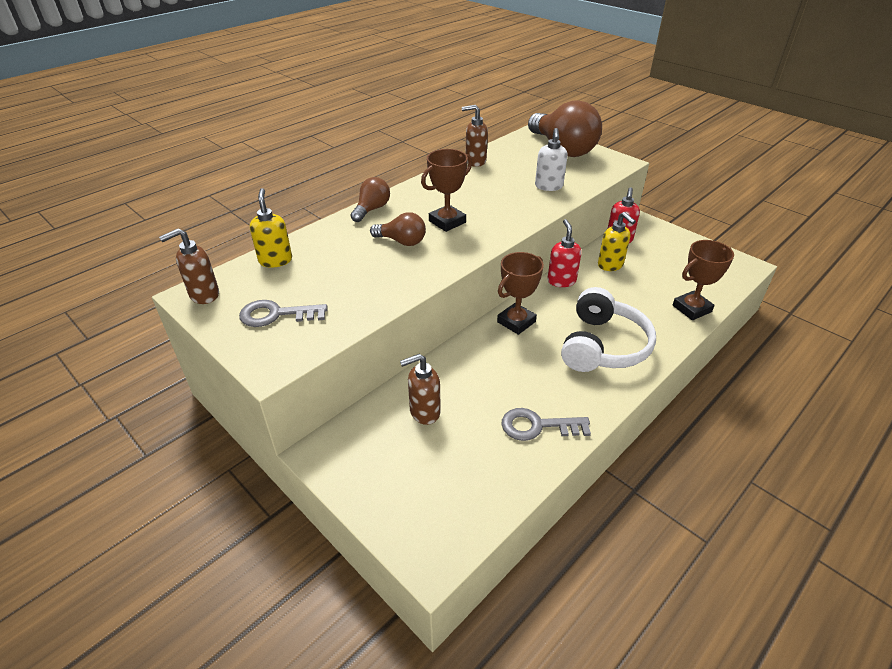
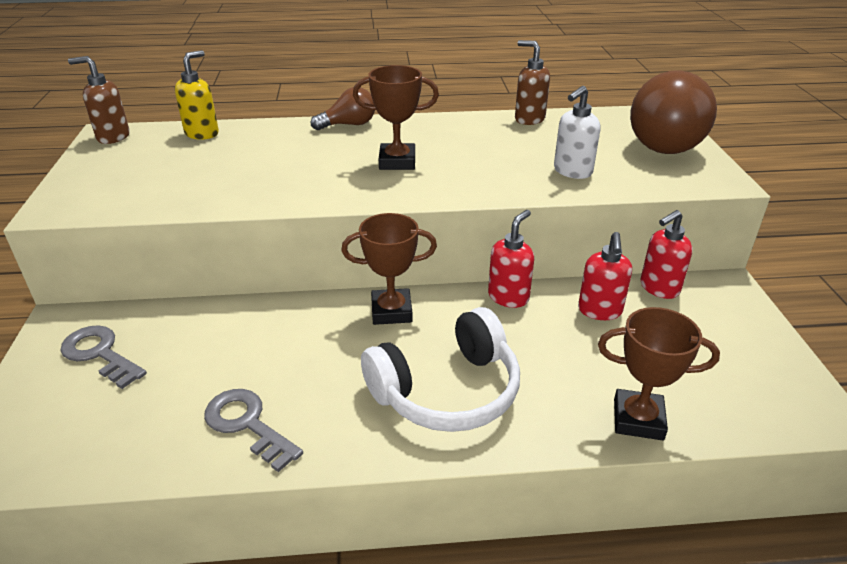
camera: 40 degrees right, 5 degrees down
grey key [239,300,328,327] -> grey key moved to [60,325,147,389]
brown light bulb [370,212,426,246] -> none
brown soap dispenser [400,354,441,425] -> none
yellow soap dispenser [598,212,636,271] -> red soap dispenser [578,232,632,320]

